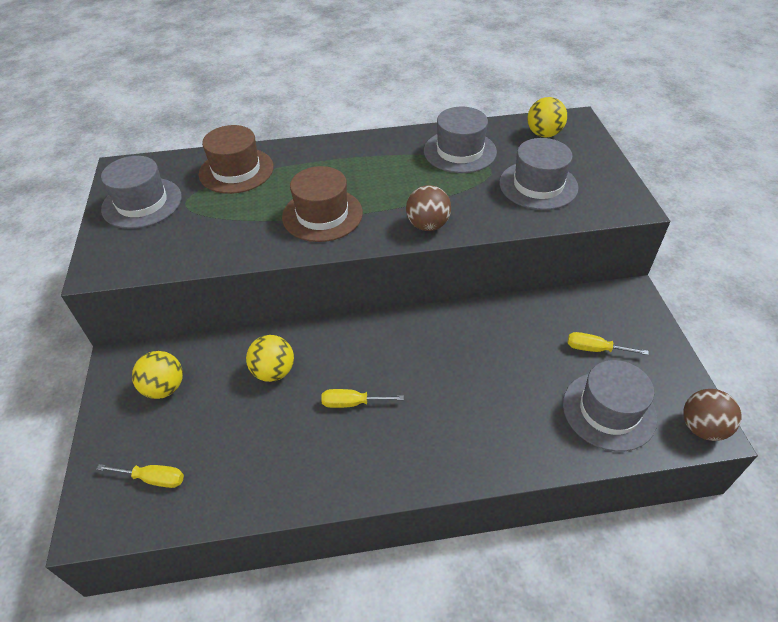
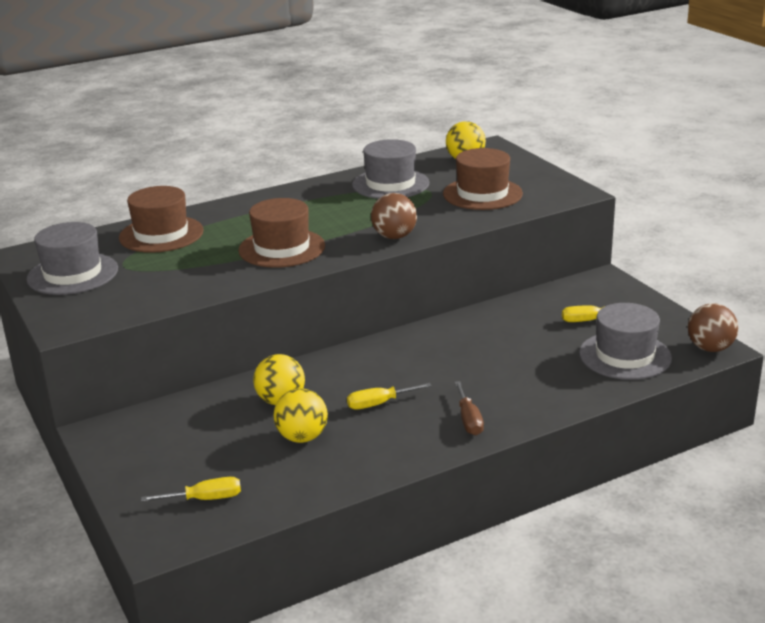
camera: 20 degrees left, 20 degrees down
yellow ball [132,351,183,399] -> yellow ball moved to [274,388,328,443]
grey hat [499,138,579,210] -> brown hat [443,148,523,210]
none -> brown screwdriver [455,381,484,435]

